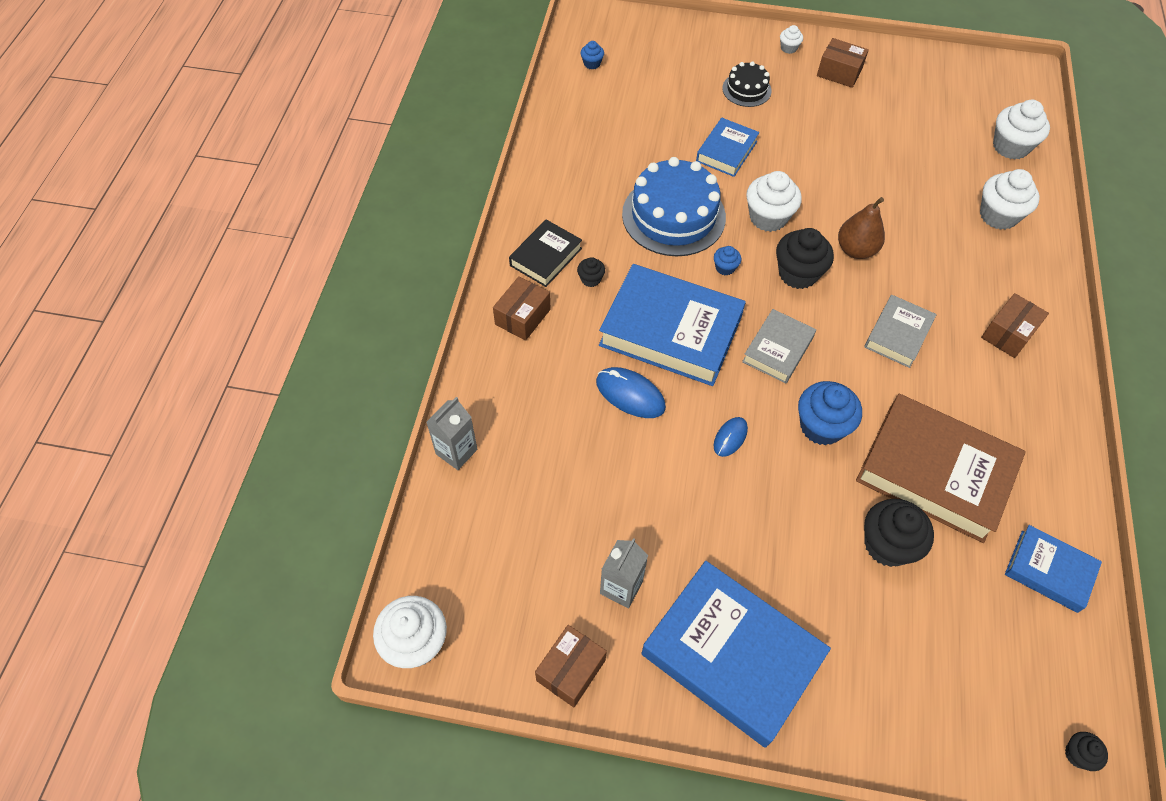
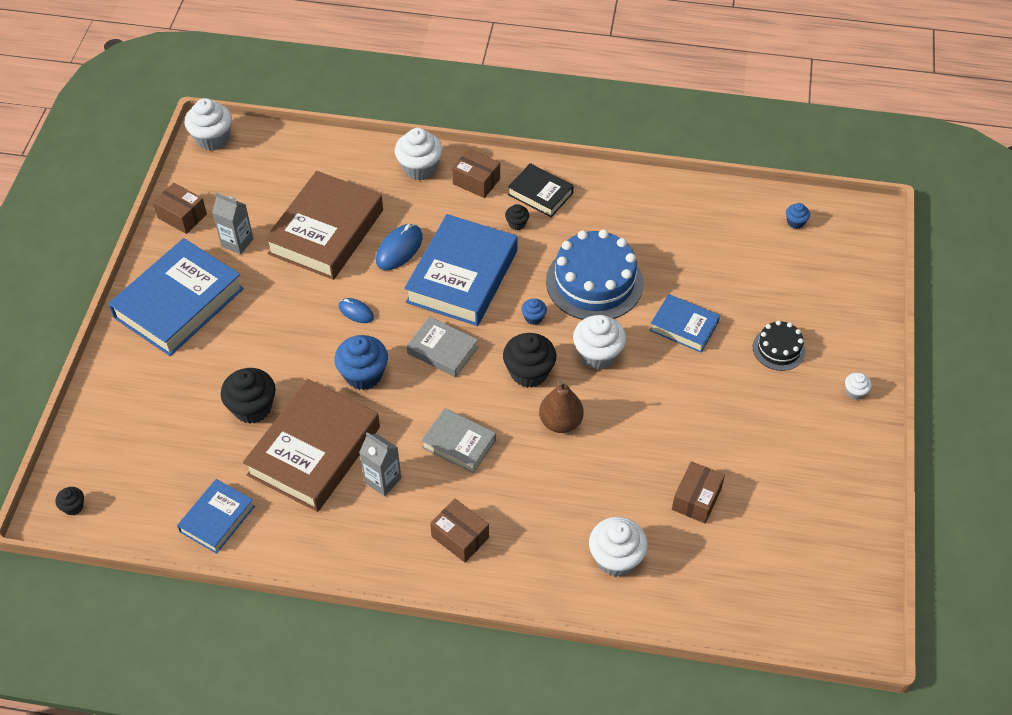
camera: 90 degrees right, 5 degrees down
grey carton [426,397,477,470] -> grey carton moved to [359,432,401,496]
brown box [817,38,869,88] -> brown box moved to [672,461,725,524]
white cupcake [993,100,1050,160] -> white cupcake moved to [395,128,442,181]
none -> brown book [264,171,383,280]

